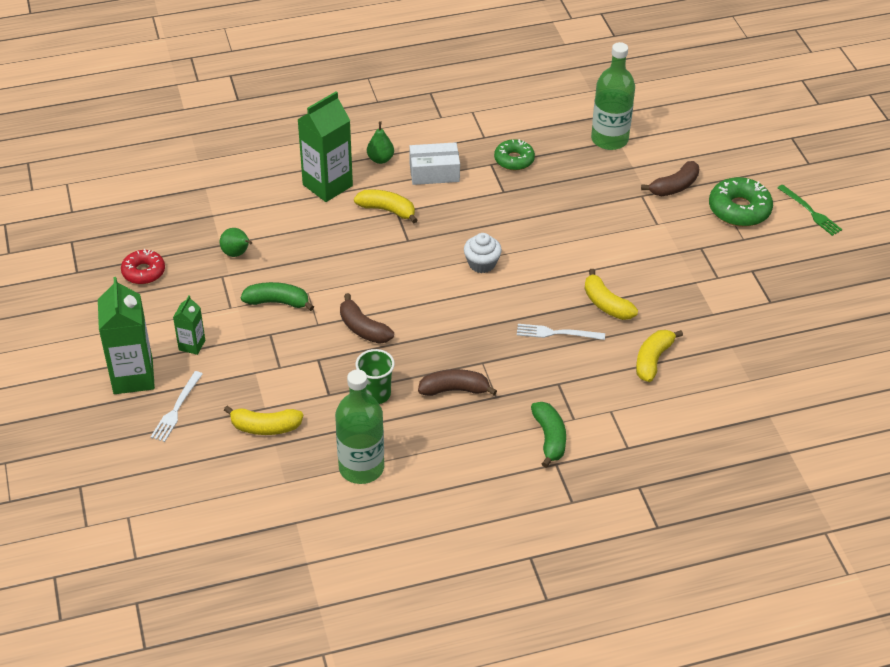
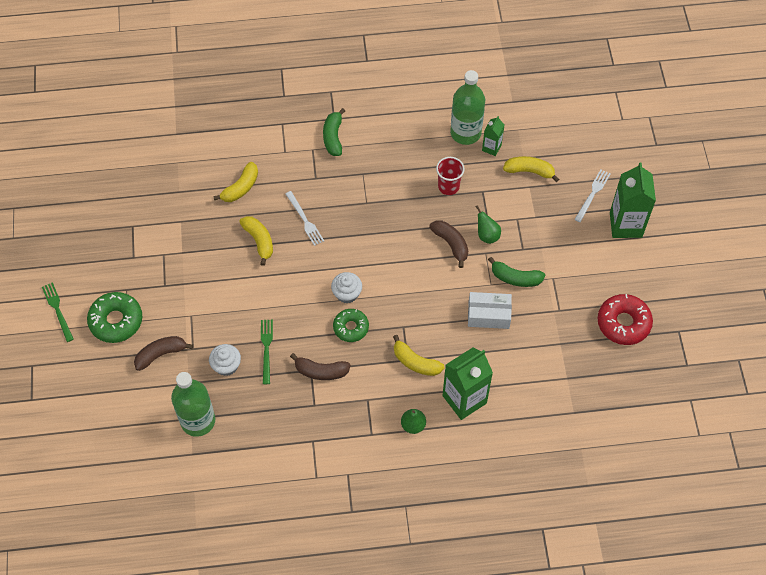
camera: 170 degrees left, 15 degrees up
red donut [121,249,165,284] -> red donut [597,294,653,345], size x1.52
green carton [173,295,205,355] -> green carton moved to [482,116,504,156]
green pear [220,228,252,257] -> green pear moved to [476,205,501,244]
green cup [356,349,395,404] -> red cup [436,157,465,195]
white box [409,142,460,185] -> white box moved to [468,292,512,329]
brown banana [418,369,497,396] -> brown banana moved to [290,353,351,380]
green donut [494,139,535,170] -> green donut moved to [333,309,369,342]
white fork [517,324,605,340] -> white fork turned 45 degrees clockwise [286,191,324,246]
none -> white cupcake [209,344,241,376]
none -> green fork [261,320,273,384]

